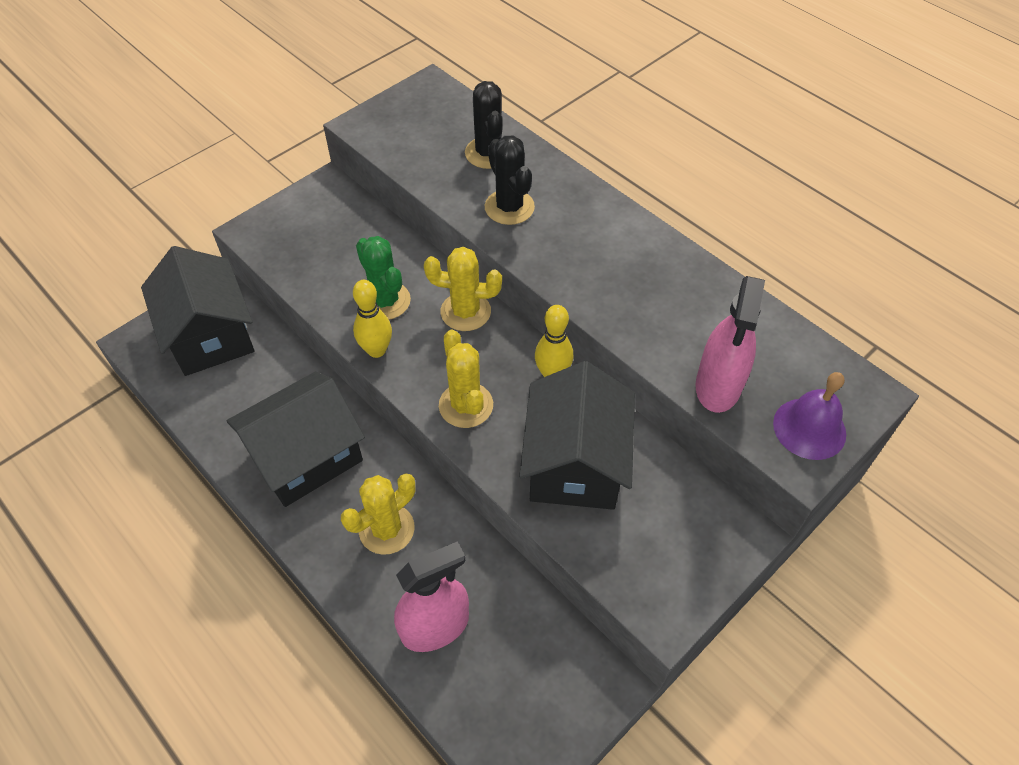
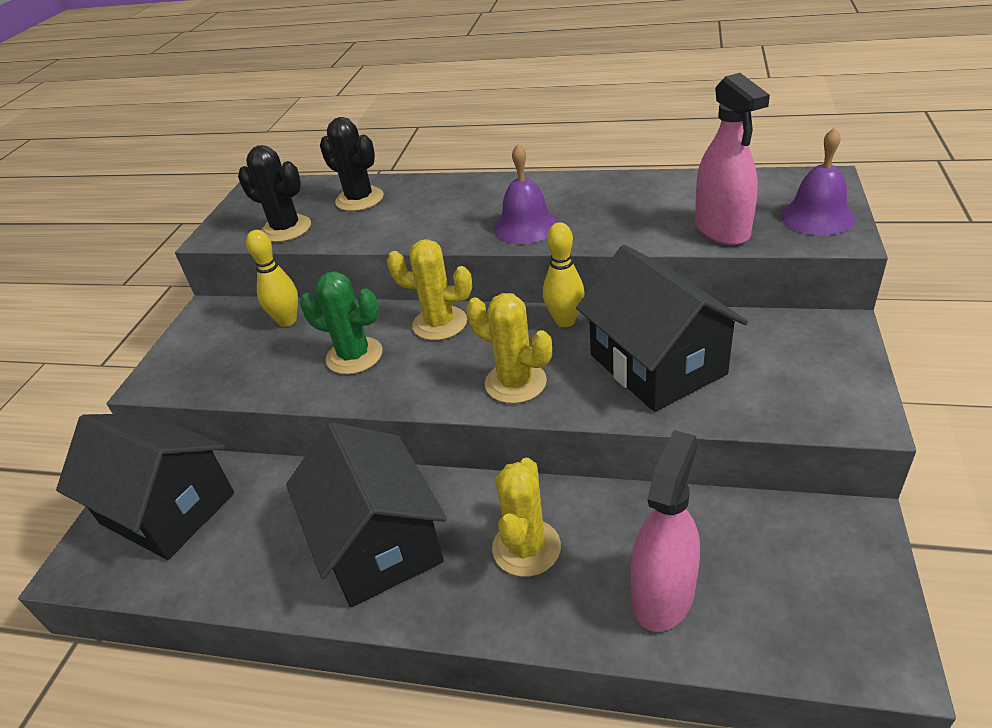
camera: 30 degrees left, 15 degrees down
black house [227,371,365,507] -> black house turned 45 degrees counterclockwise [286,422,447,607]
yellow bowling pin [353,280,392,358] -> yellow bowling pin moved to [246,230,298,327]
yellow cactus [424,247,502,331] -> yellow cactus turned 45 degrees clockwise [387,239,472,340]
black cactus [485,135,535,225] -> black cactus moved to [238,145,311,242]
none -> purple bell [494,144,558,244]

